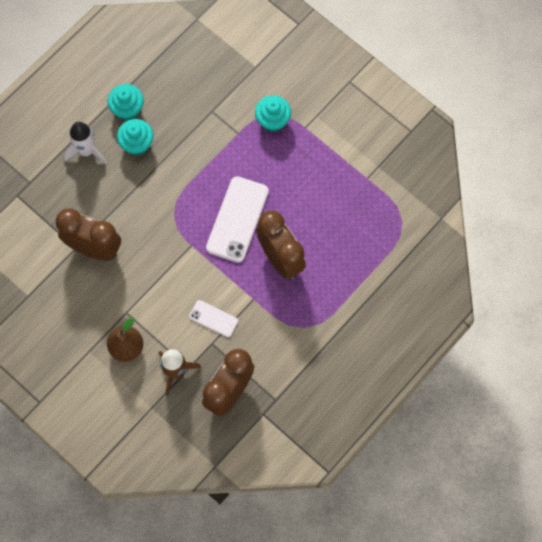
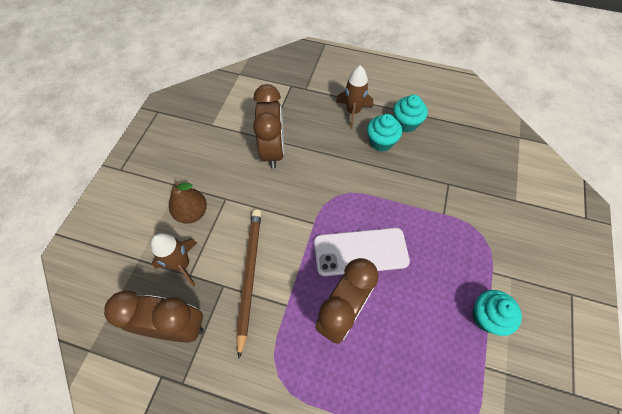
camera: 65 degrees right, 10 degrees down
white rocket [64,122,107,164] -> brown rocket [336,65,373,129]
white phone [189,300,238,337] -> brown pencil [236,210,261,359]
turquoise cupcake [255,95,291,132] -> turquoise cupcake moved to [472,290,522,336]

